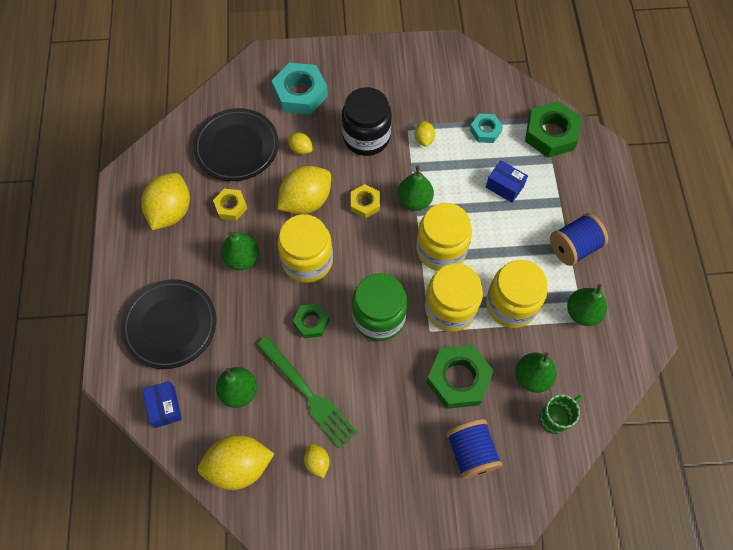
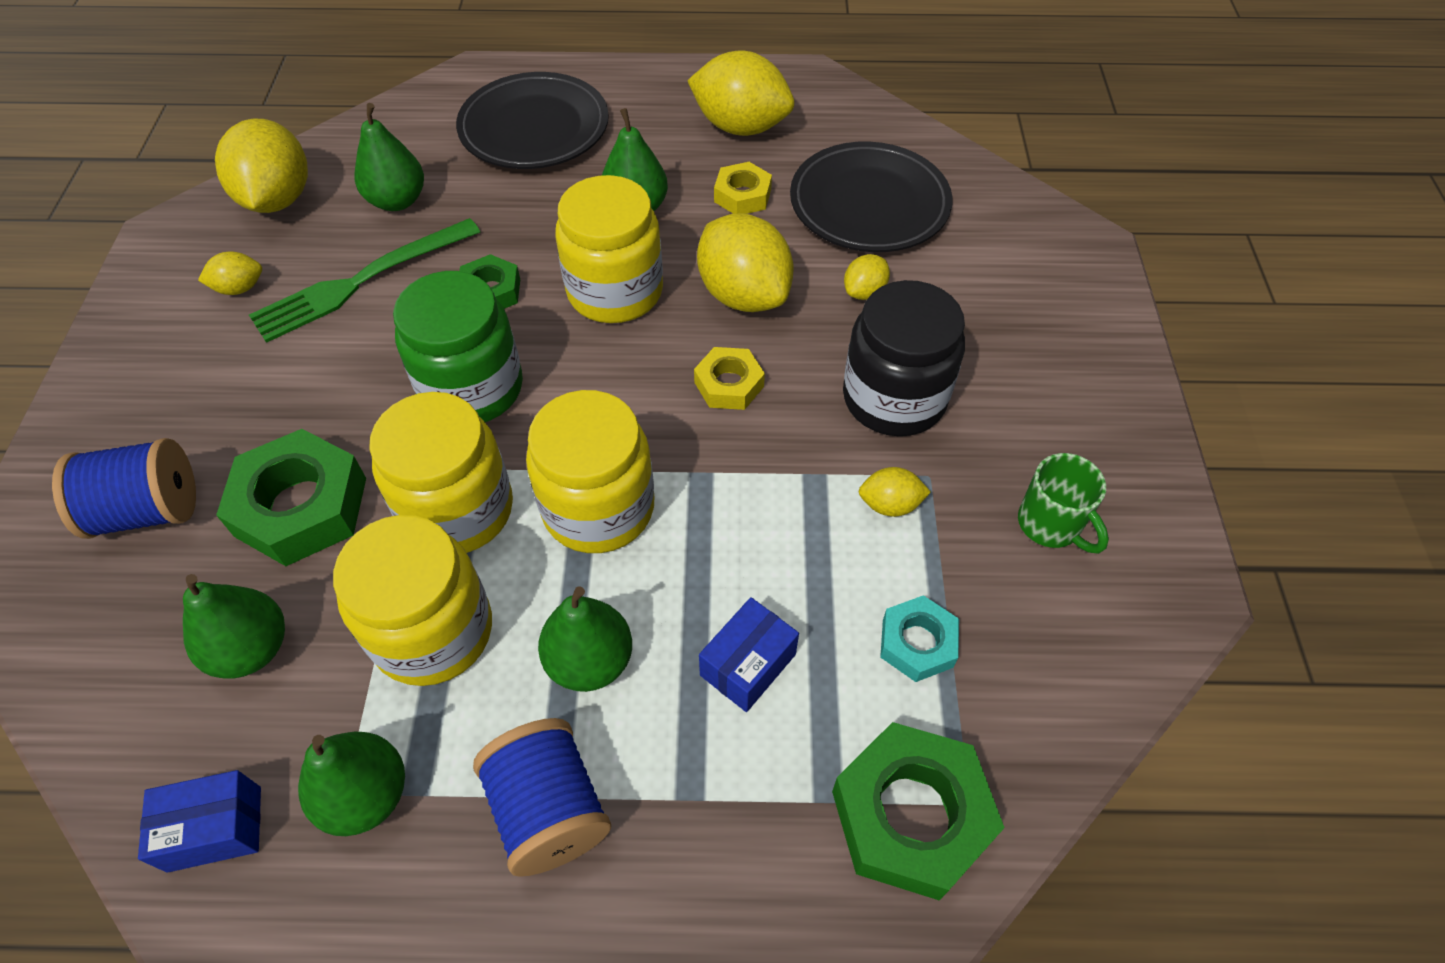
camera: 95 degrees right, 10 degrees down
blue box [142,381,182,428] -> blue box moved to [138,770,261,873]
turquoise nut [272,63,328,115] -> none
green pear [397,165,434,211] -> green pear moved to [538,586,632,692]
green mug [539,394,582,434] -> green mug moved to [1018,453,1109,554]

